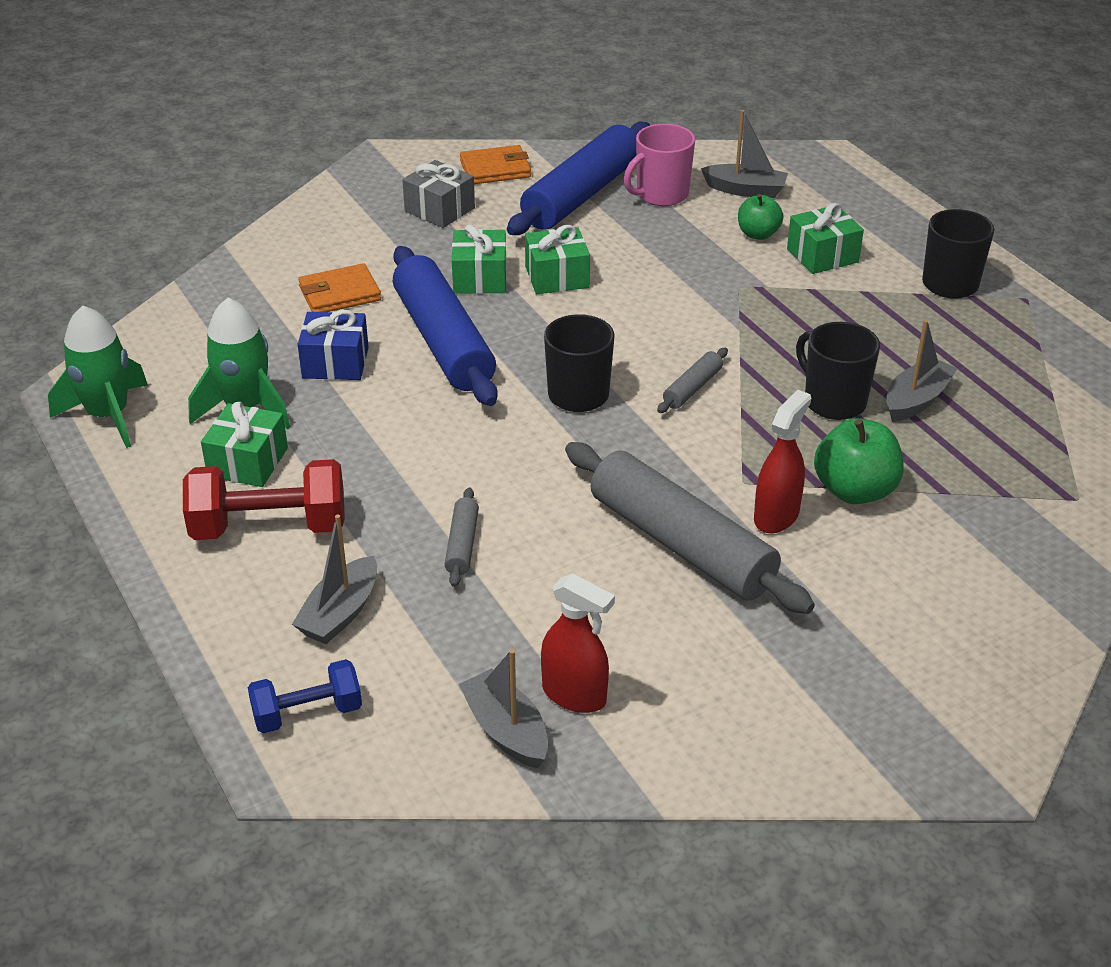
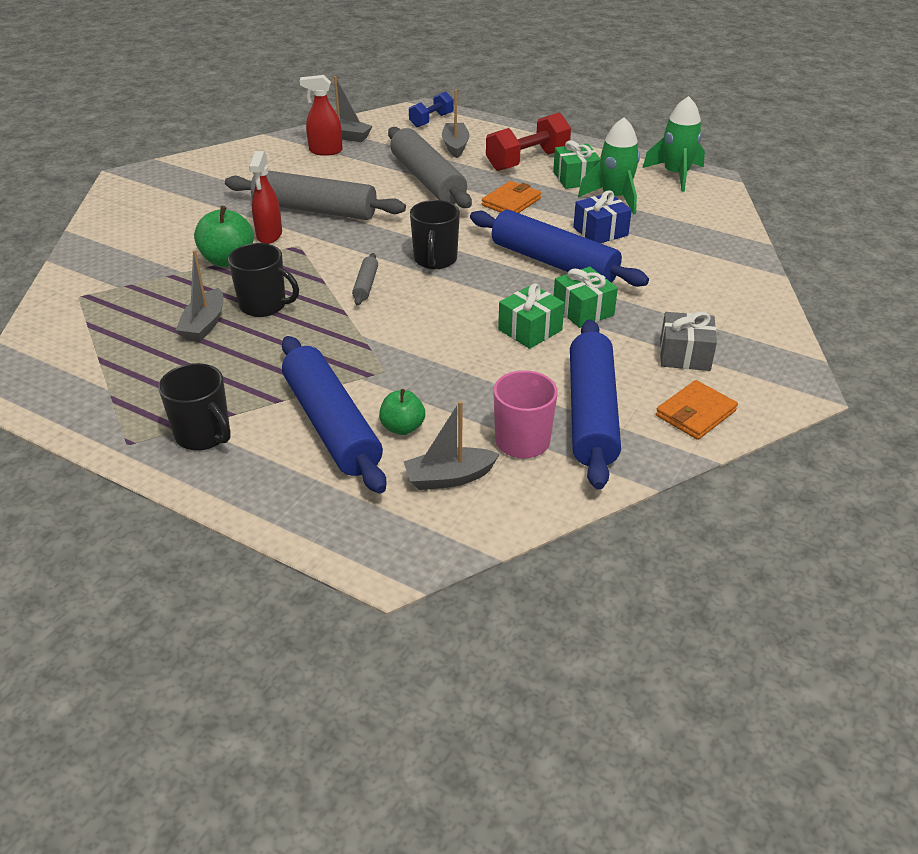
camera: 150 degrees right, 0 degrees up
orange wallet [298,263,381,312] -> orange wallet moved to [482,181,541,213]
grey rolling pin [445,487,479,587] -> grey rolling pin [388,127,472,208], size x2.32
green gift [787,203,864,274] -> blue rolling pin [282,336,386,494]

